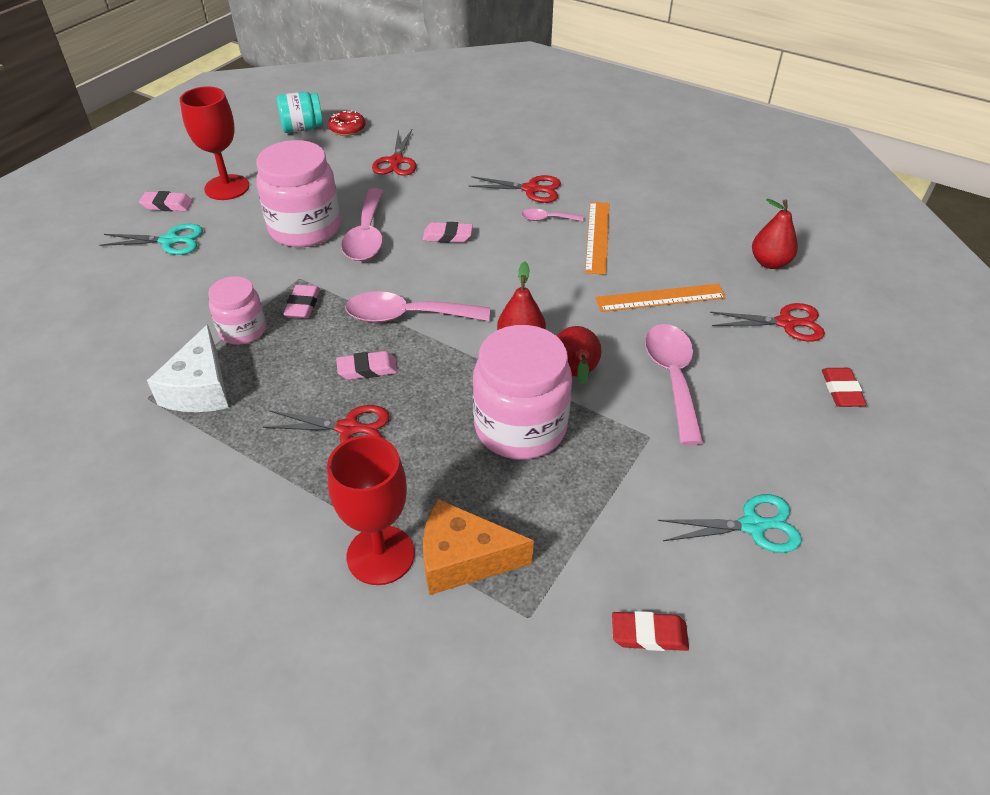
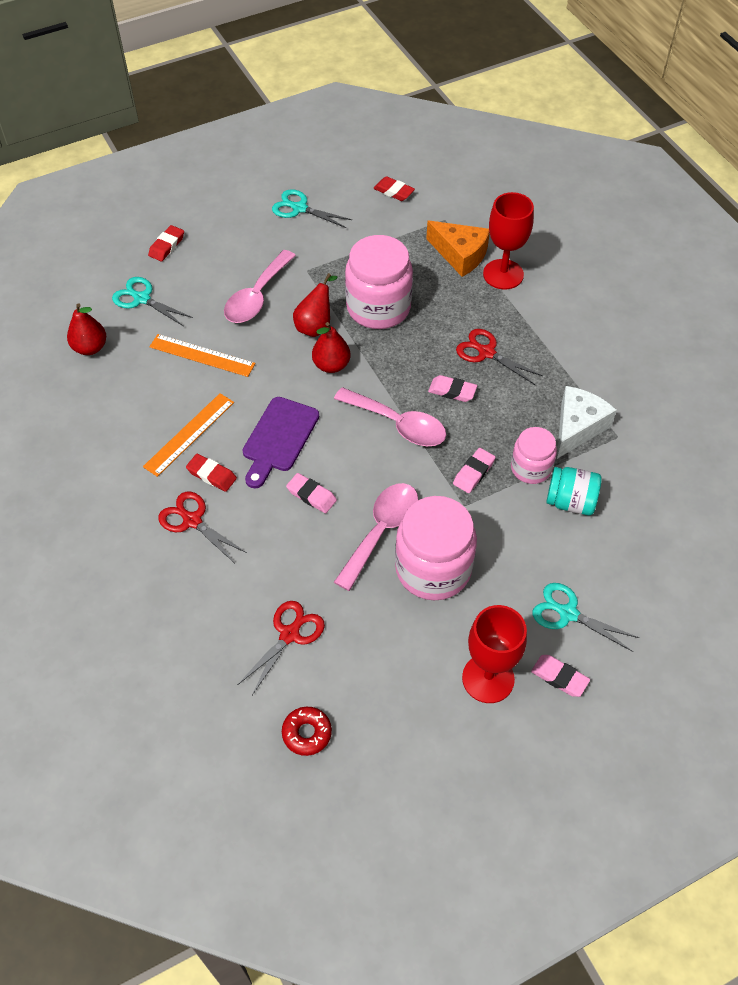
camera: 150 degrees left, 10 degrees up
turquoise jar [277,92,323,133] -> turquoise jar moved to [546,467,602,515]
pink spoon [521,208,583,221] -> red eraser [186,454,237,492]
red scissors [710,303,825,341] -> turquoise scissors [112,277,193,326]
none -> purple cutting board [243,397,319,488]

